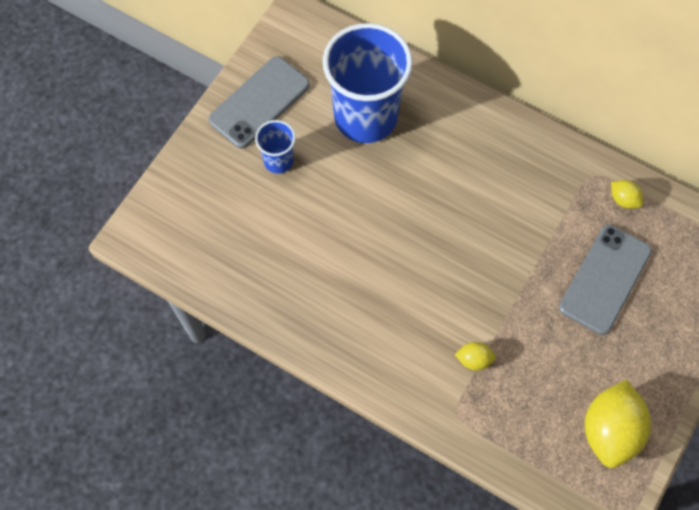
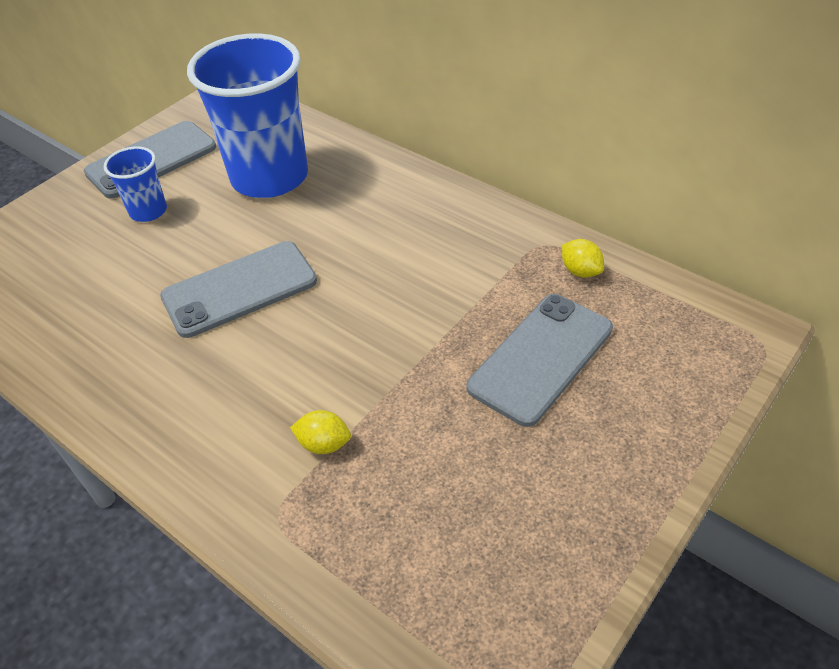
camera: 10 degrees right, 20 degrees down
yellow lemon [585,379,651,468] -> none
none -> grey phone [160,241,317,338]

